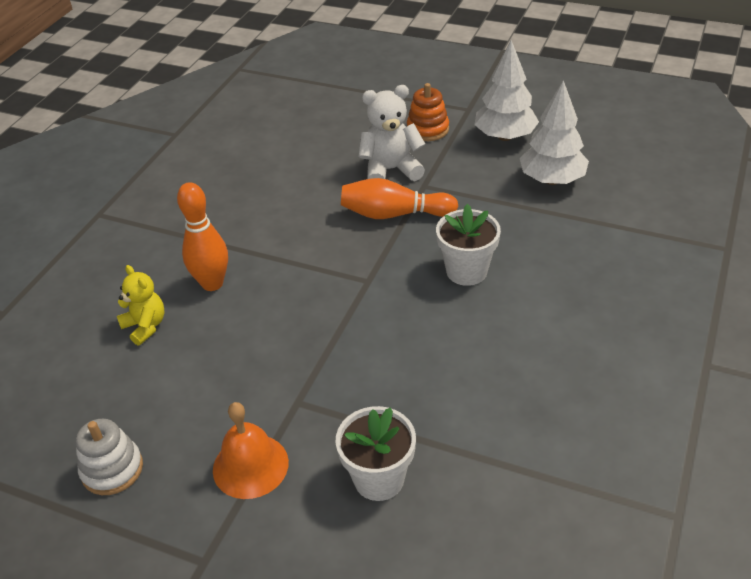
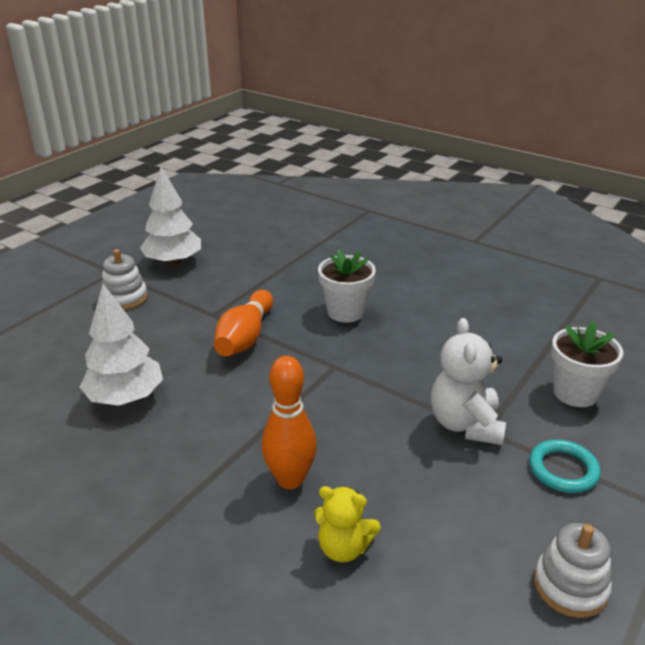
camera: 80 degrees left, 10 degrees down
yellow teddy bear [117,265,165,346] -> yellow teddy bear turned 135 degrees counterclockwise [314,486,381,562]
orange bell [213,402,289,499] -> turquoise ring [529,440,601,493]
white teddy bear [358,85,425,181] -> white teddy bear moved to [431,318,506,445]
orange stacking toy [407,83,449,141] -> white stacking toy [101,249,148,310]
white tree [520,80,589,185] -> white tree moved to [79,284,163,406]

